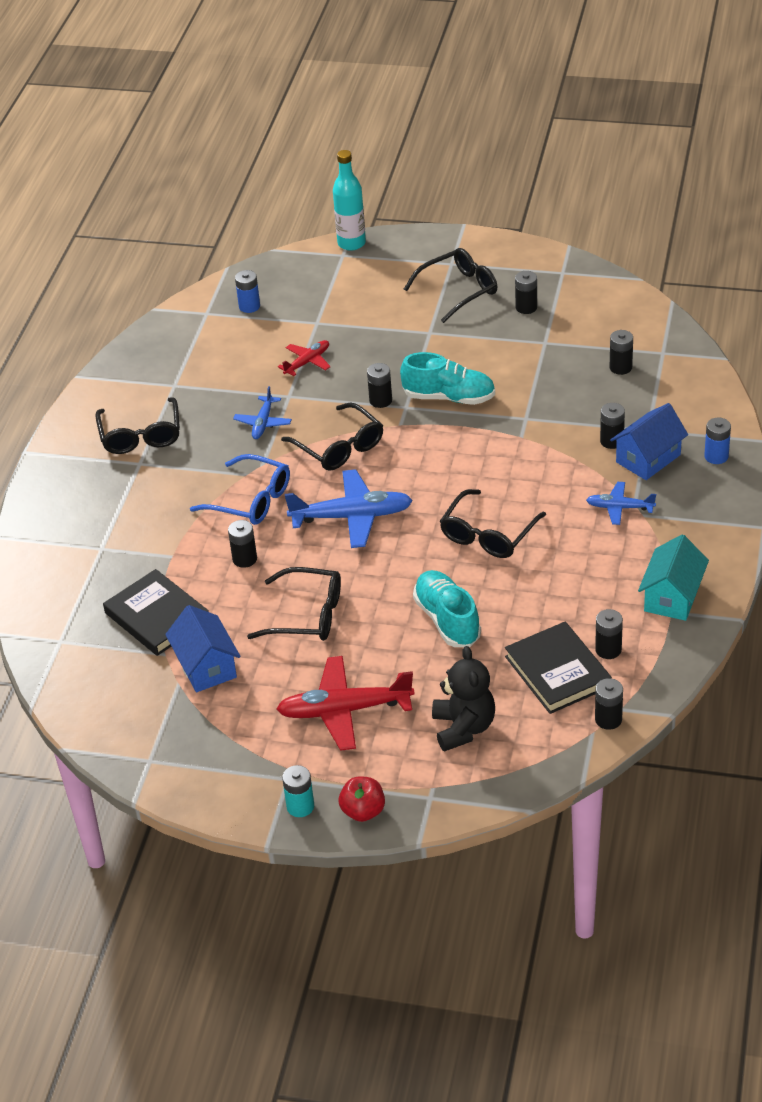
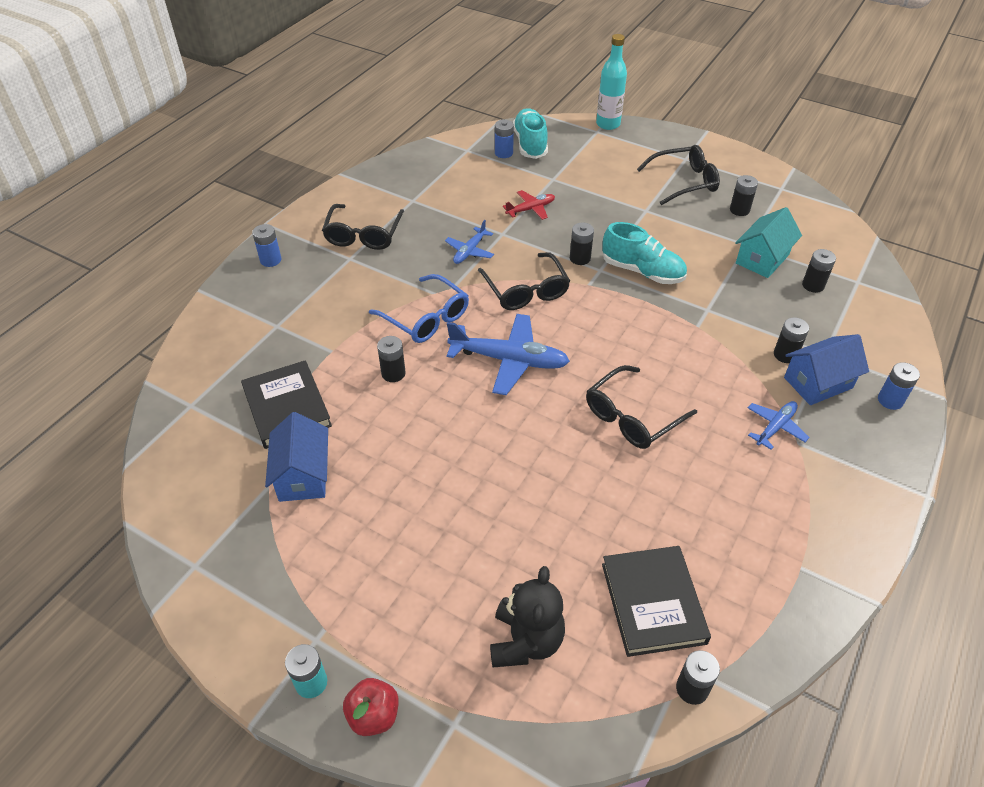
camera: 15 degrees right, 5 degrees up
black glasses [247,567,341,641] -> none
red plane [276,656,415,751] -> none
turquoise shoe [413,570,481,647] -> turquoise shoe moved to [513,108,548,159]
blue plane [586,482,656,525] -> blue plane turned 105 degrees clockwise [748,401,810,450]
black battery [595,609,623,659] -> none
turquoise house [638,535,709,621] -> turquoise house moved to [735,207,802,278]
none -> blue battery [252,224,281,267]

